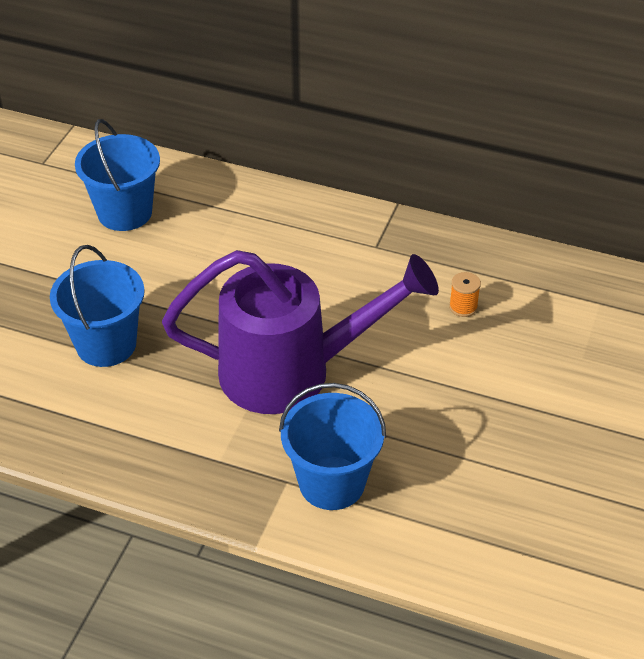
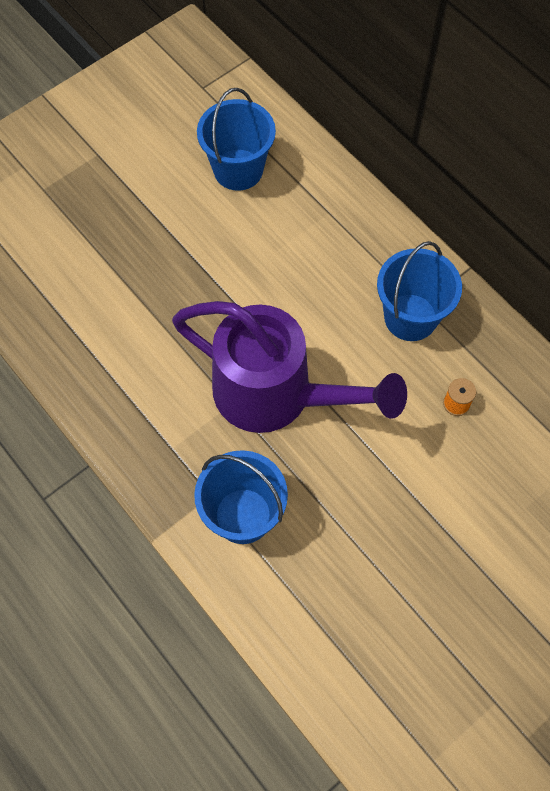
camera: 30 degrees right, 20 degrees up
blue bucket [50,245,145,367] -> blue bucket moved to [377,241,462,341]

